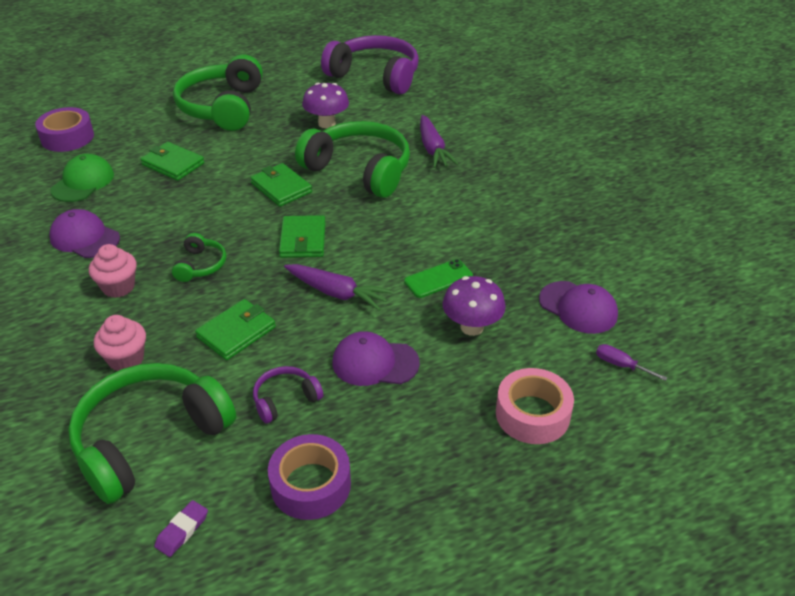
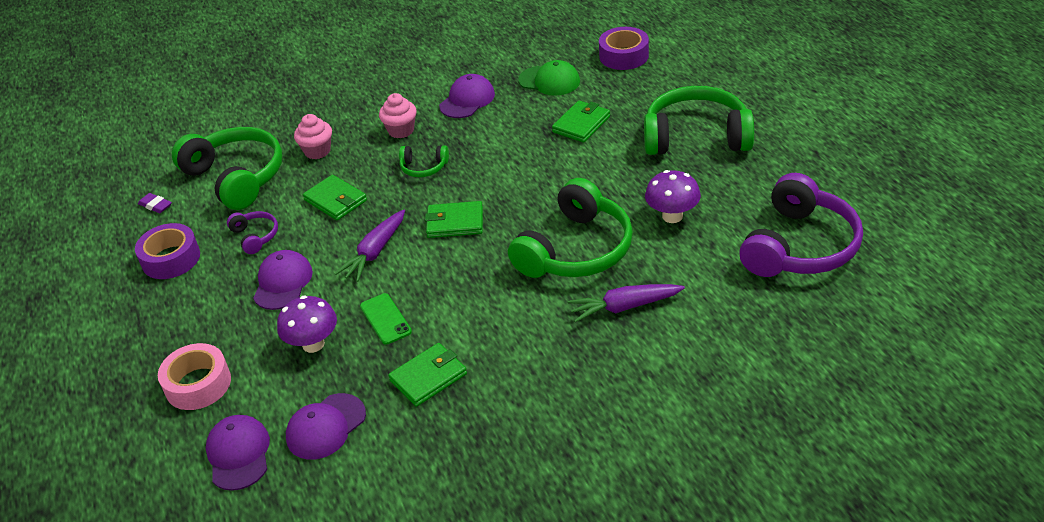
camera: 95 degrees right, 0 degrees up
green wallet [250,163,312,207] -> green wallet moved to [388,343,467,407]
purple screwdriver [596,344,667,381] -> purple cap [206,415,270,491]

